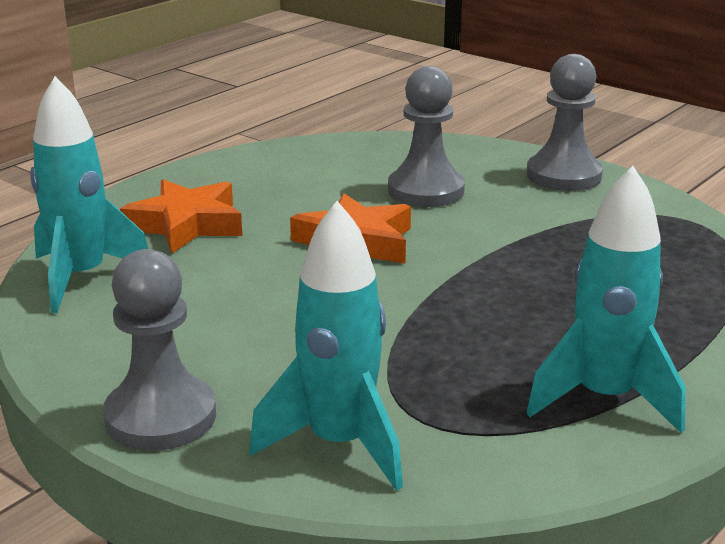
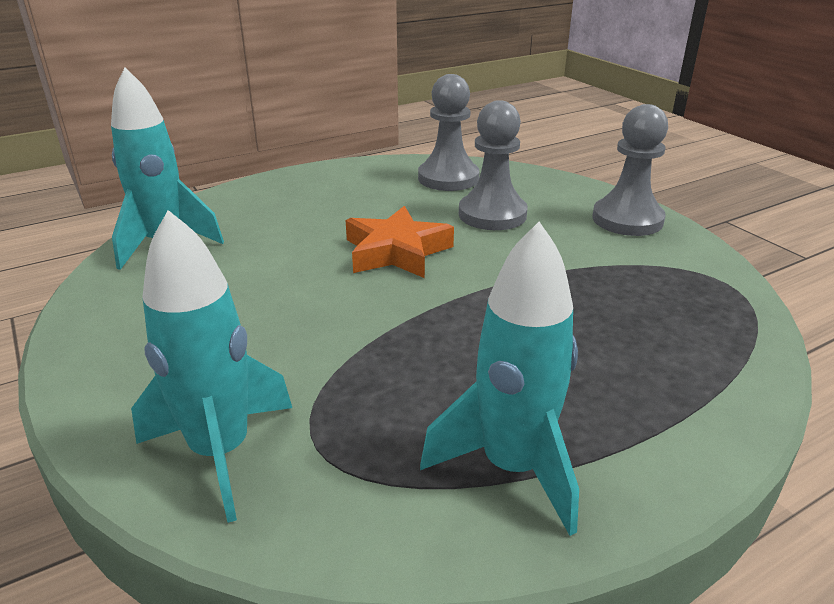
camera: 20 degrees right, 5 degrees up
grey pawn [103,249,216,451] -> grey pawn moved to [418,74,479,191]
orange star [120,179,242,253] -> none

